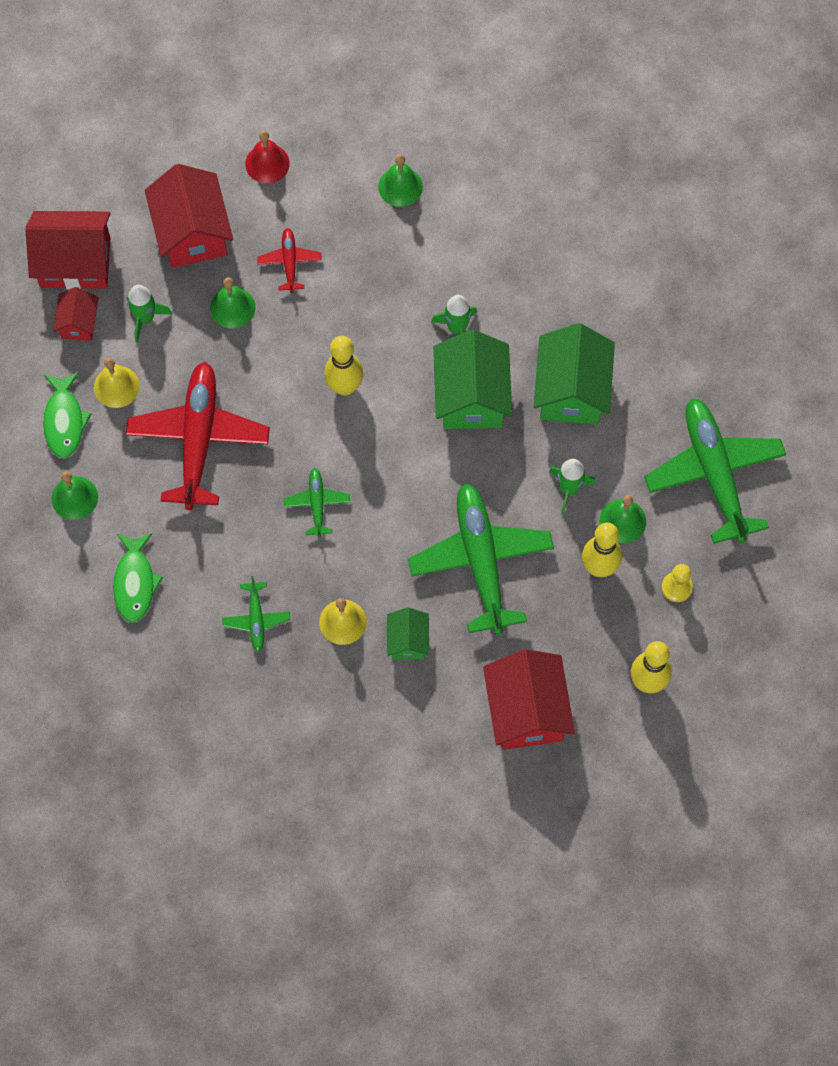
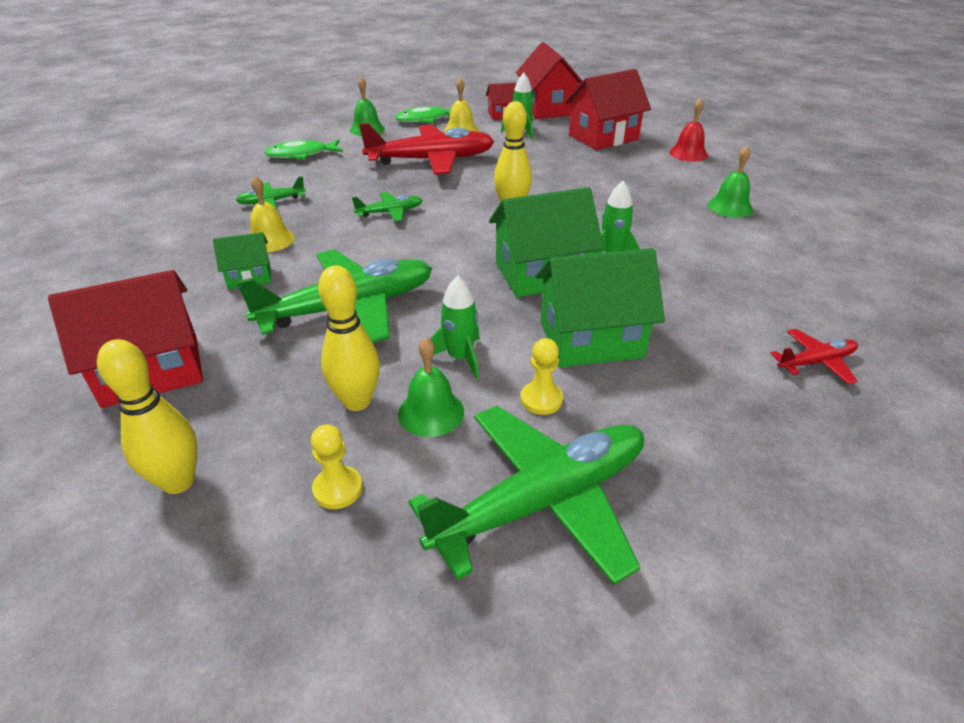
camera: 75 degrees right, 30 degrees down
green bell [210,277,255,328] -> none
red plane [257,228,322,293] -> red plane moved to [770,329,858,384]
none -> yellow pawn [520,338,563,415]

